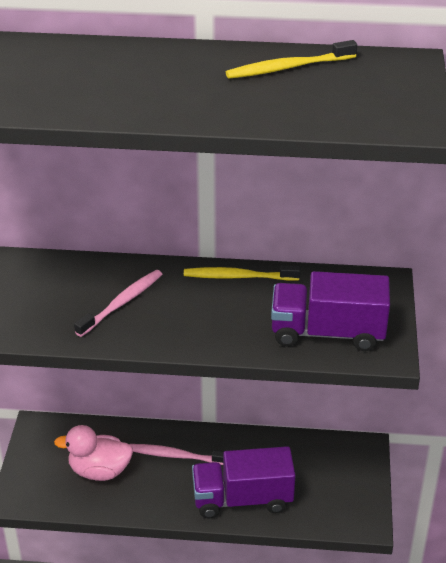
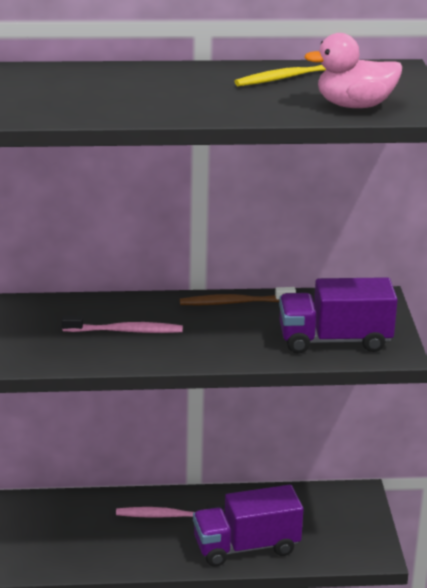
camera: 10 degrees left, 10 degrees down
pink duck [54,425,133,481] -> pink duck moved to [304,33,402,108]
pink toothbrush [74,270,162,337] -> pink toothbrush turned 60 degrees clockwise [62,316,183,333]
yellow toothbrush [184,265,300,281] -> brown toothbrush [180,287,296,305]

